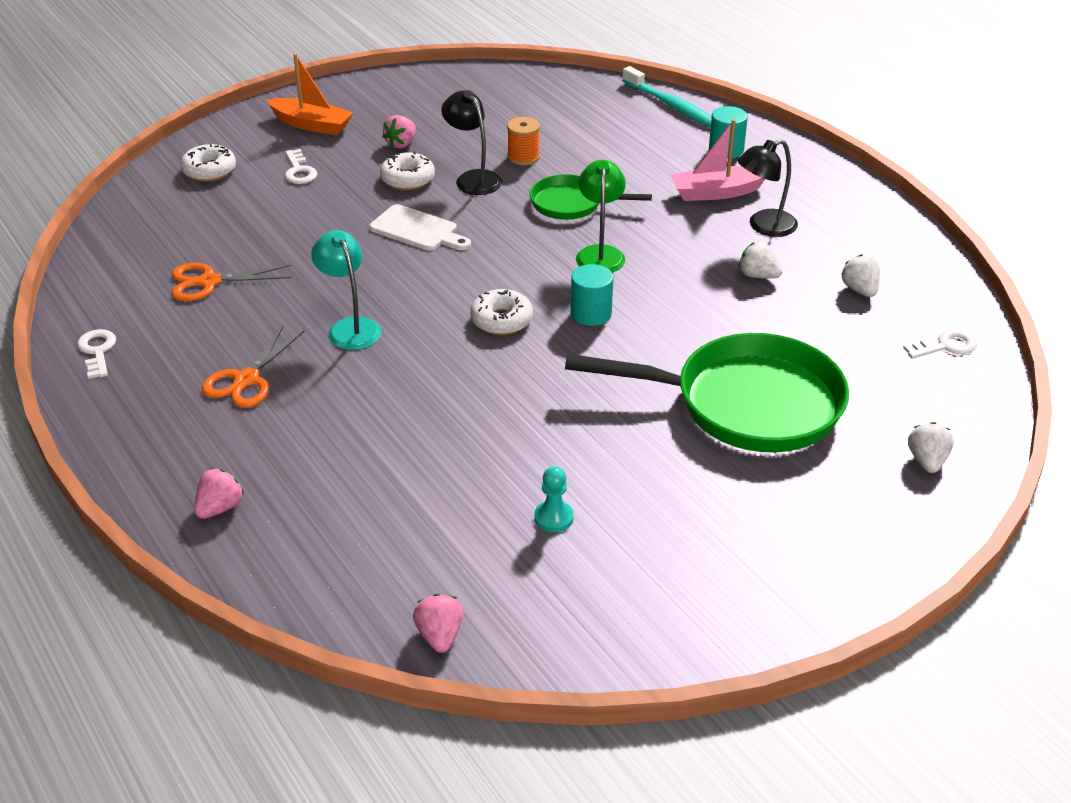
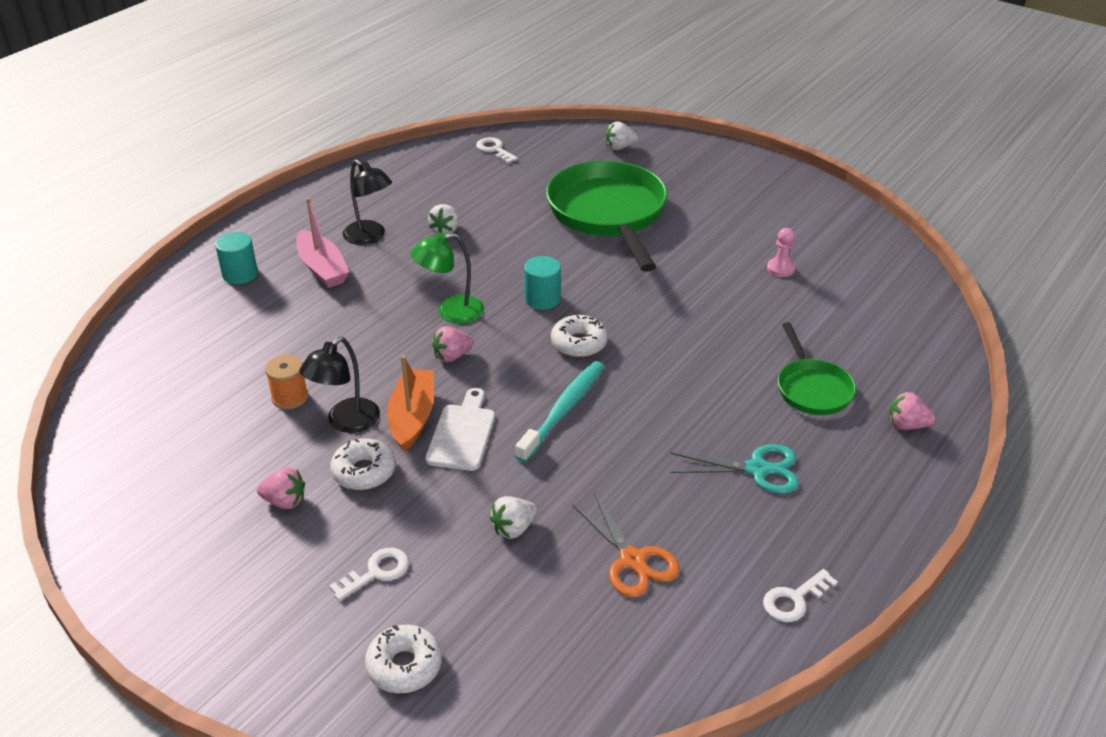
camera: 110 degrees left, 0 degrees up
orange scissors [202,326,305,408] -> turquoise scissors [671,444,799,494]
orange boat [267,53,353,135] -> orange boat moved to [387,355,434,452]
turquoise lamp [311,230,381,350] -> none
pink strawberry [413,594,463,653] -> pink strawberry moved to [432,326,474,362]
green pan [530,174,652,220] -> green pan moved to [778,322,856,415]
turquoise pawn [534,466,574,532] -> pink pawn [767,228,796,277]
turquoise toothbrush [622,66,712,128] -> turquoise toothbrush moved to [515,361,604,463]
white strawberry [841,254,880,297] -> white strawberry moved to [490,496,537,539]

